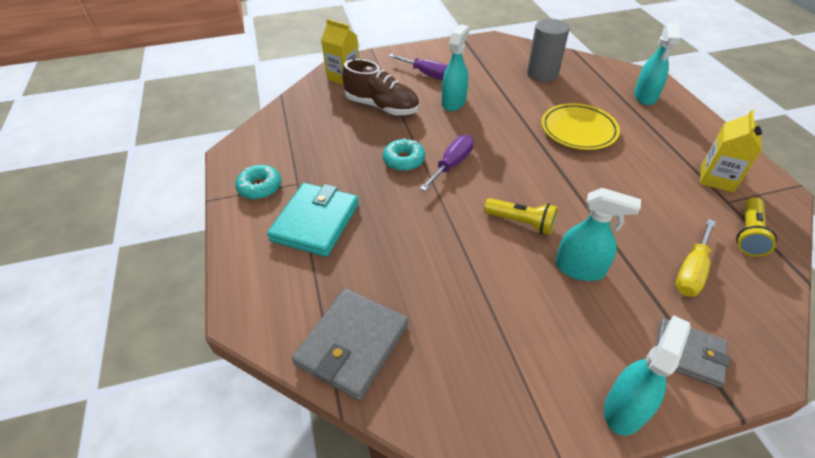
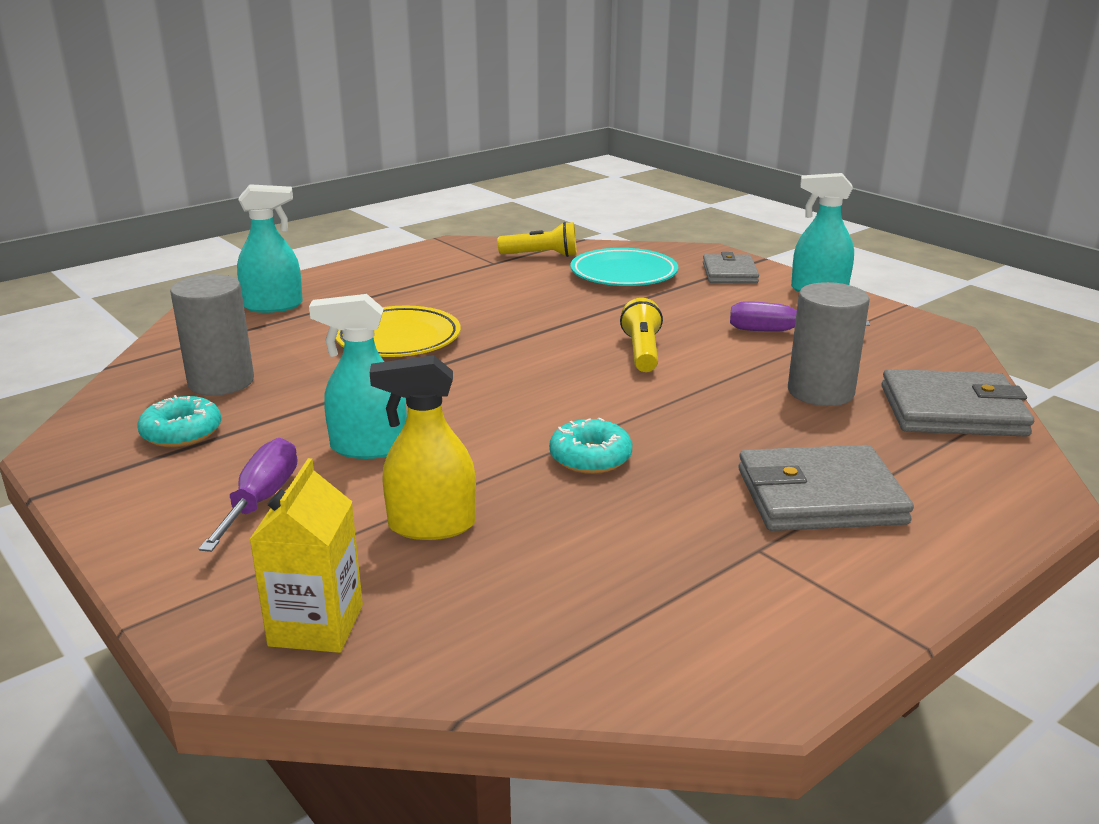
camera: 115 degrees left, 20 degrees down
turquoise donut [235,165,281,199] -> turquoise donut moved to [137,395,222,447]
turquoise wallet [267,183,359,257] -> grey wallet [738,445,914,531]
brown shoe [342,59,419,115] -> yellow spray bottle [370,355,476,540]
purple screwdriver [420,135,474,191] -> purple screwdriver moved to [730,301,870,332]
turquoise spray bottle [555,188,641,281] -> none
yellow screwdriver [675,219,715,297] -> turquoise plate [570,248,678,286]
yellow carton [700,109,762,192] -> none
none -> grey cylinder [788,282,870,406]

